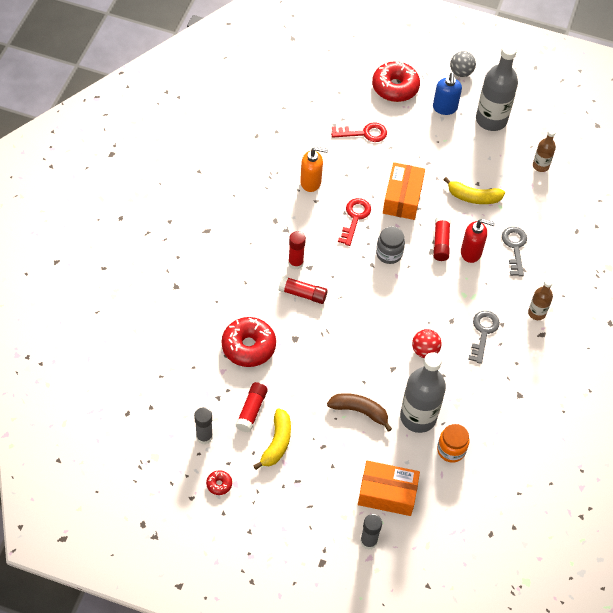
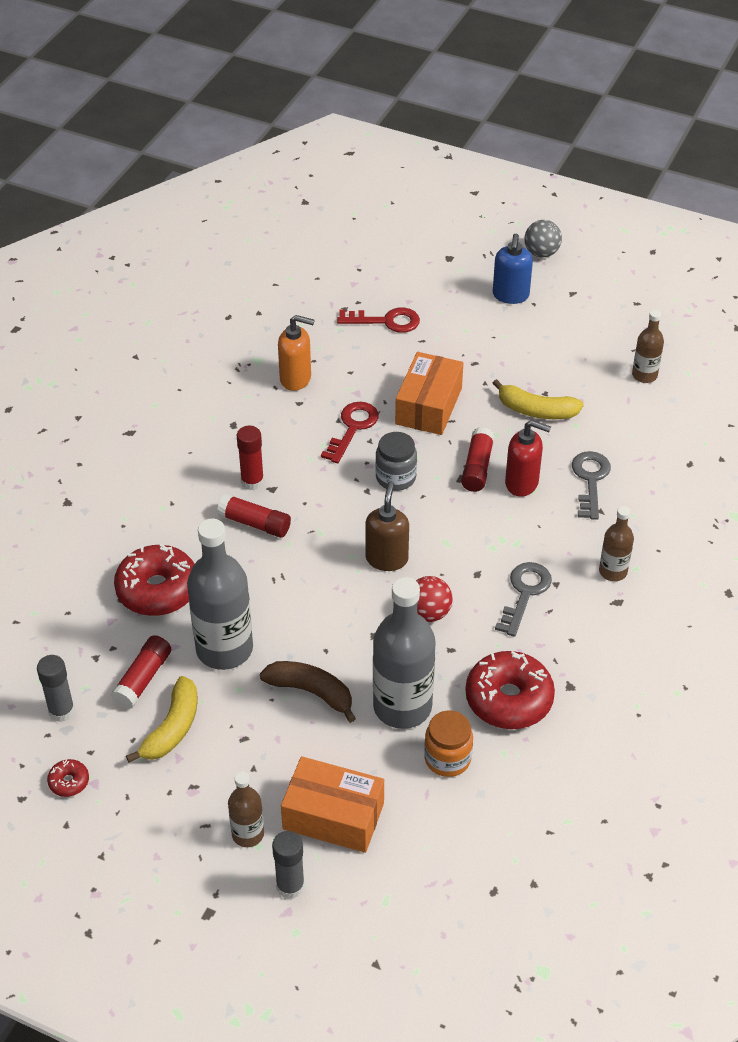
camera: 10 degrees right, 10 degrees down
red donut [372,61,420,102] -> red donut moved to [465,651,555,729]
grey bottle [476,44,518,131] -> grey bottle moved to [187,518,253,670]
none -> brown bottle [228,772,264,847]
none -> brown soap dispenser [365,481,409,571]

